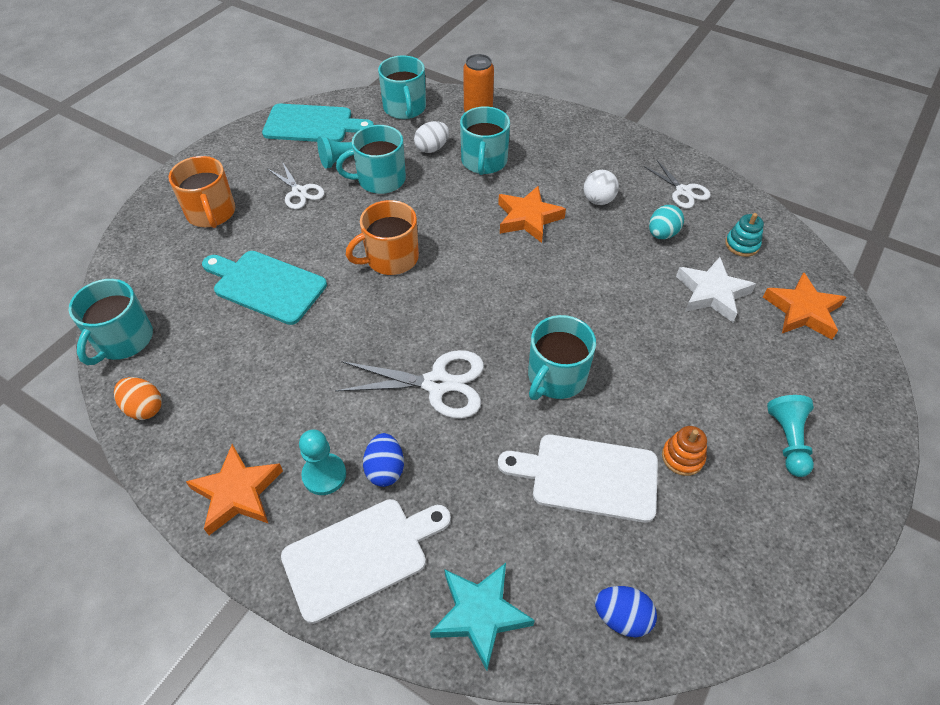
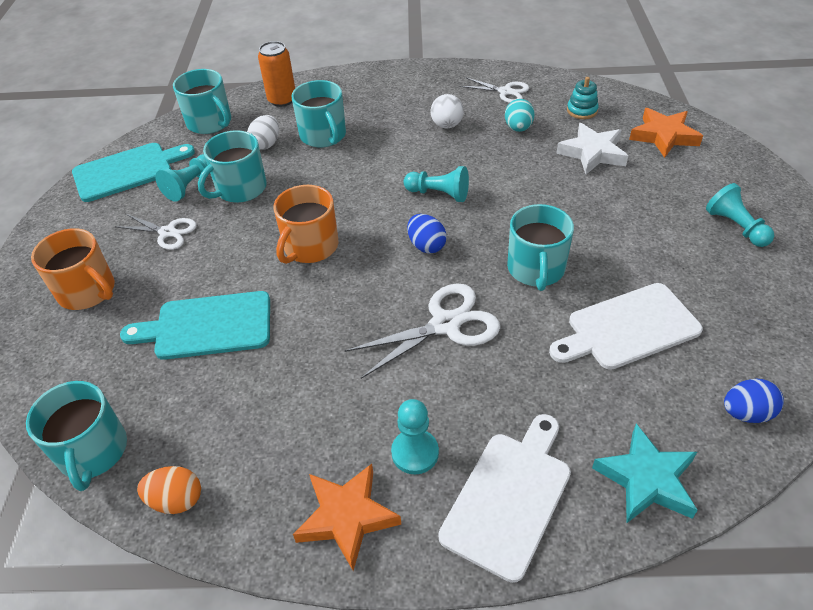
camera: 30 degrees left, 5 degrees down
blue egg [363,433,404,487] -> blue egg moved to [407,214,447,254]
orange star [498,186,566,243] -> none
orange stacking toy [662,426,707,476] -> none
none -> turquoise pawn [404,166,469,202]

